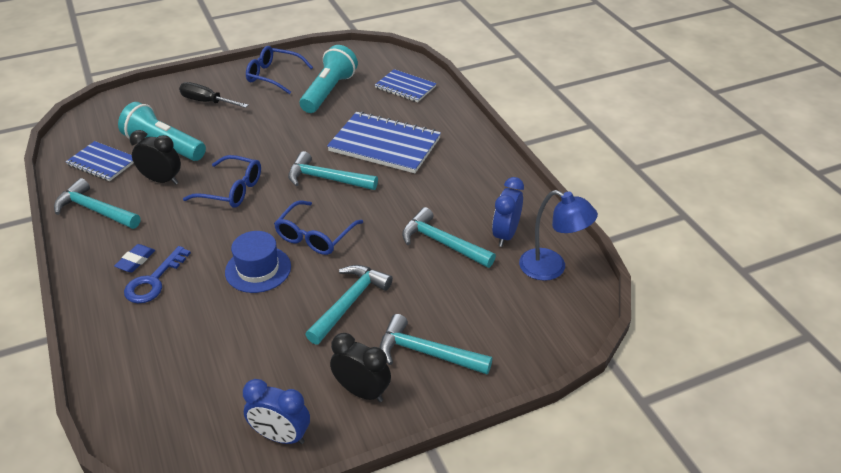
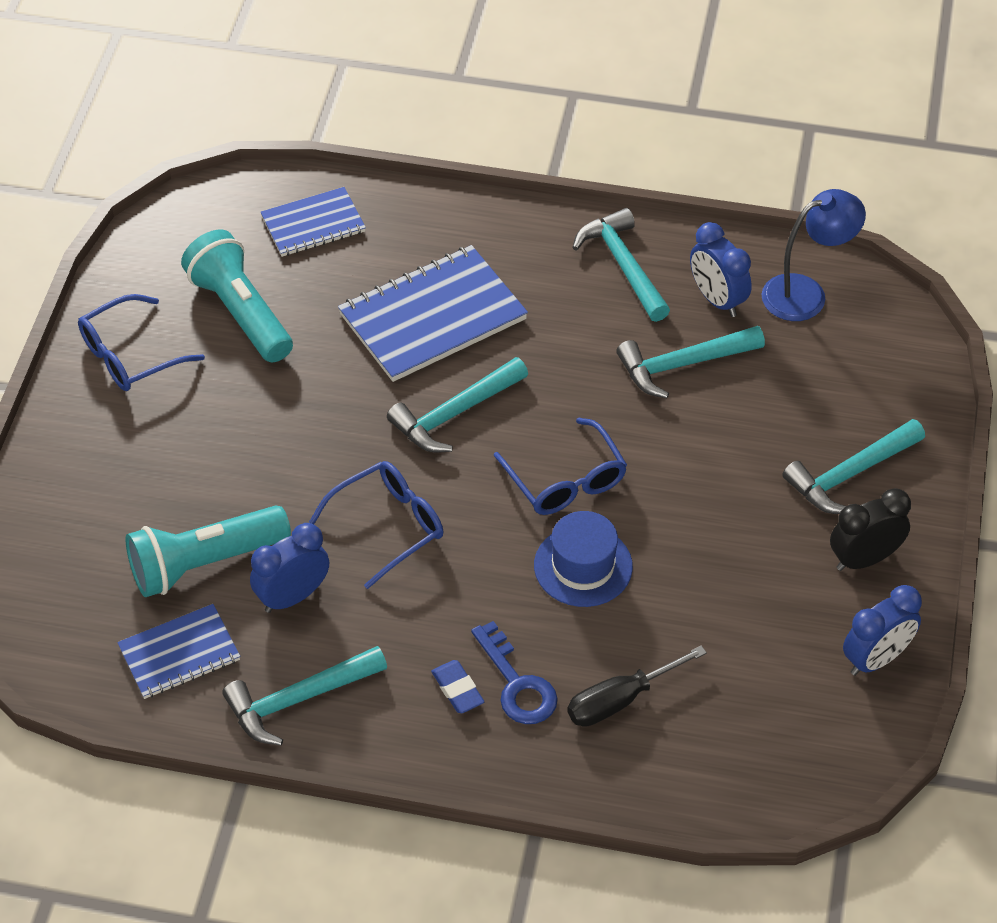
camera: 55 degrees left, 10 degrees up
black clock [129,130,181,184] -> blue clock [250,523,329,613]
black screwdriver [179,82,248,108] -> black screwdriver moved to [567,646,707,727]
turquoise hammer [305,265,393,345] -> turquoise hammer moved to [572,208,670,322]

